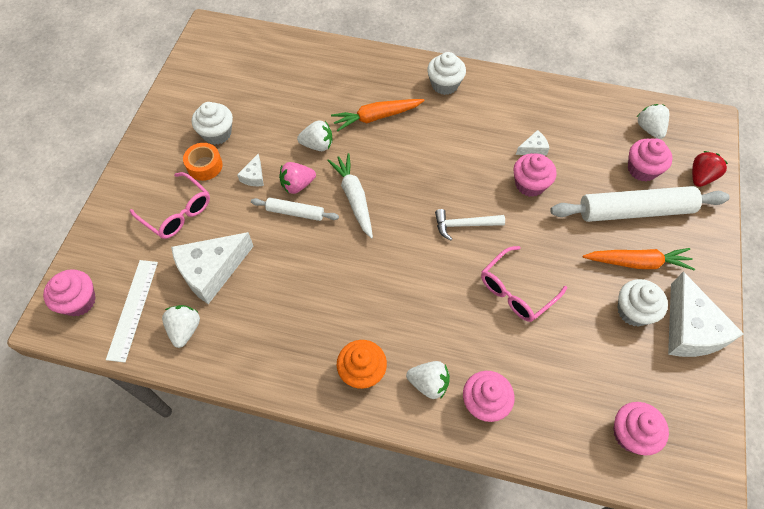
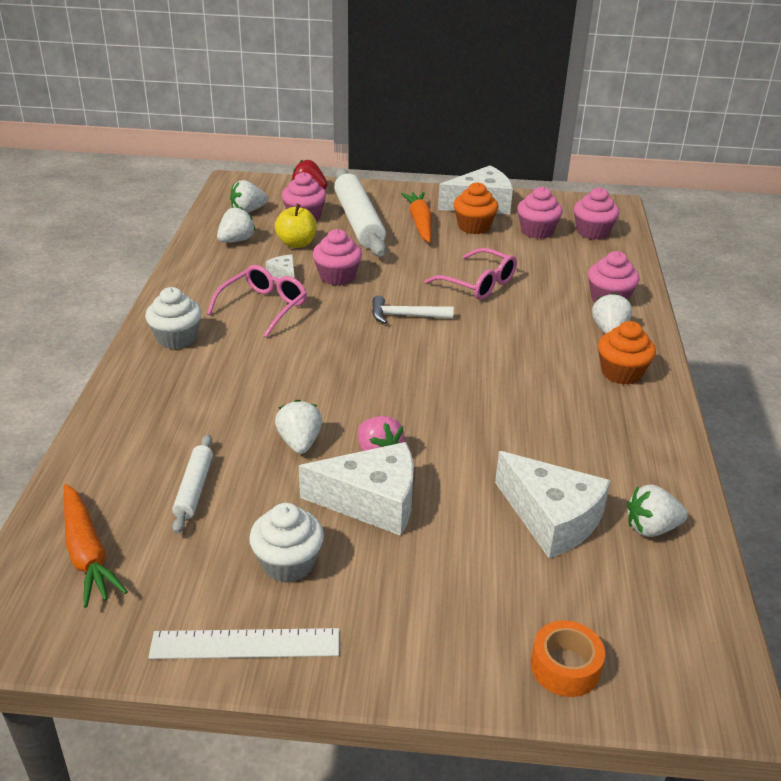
camera: 100 degrees left, 25 degrees down
pink cupcake [43,269,96,317] -> pink cupcake moved to [517,187,563,239]
white ruler [106,260,158,362] -> white ruler moved to [148,628,339,659]
pink glasses [130,172,210,239] -> pink glasses moved to [207,265,307,338]
orange tape [183,143,223,181] -> orange tape moved to [531,620,605,697]
white cheese [237,154,264,186] -> white cheese [299,442,414,536], size x2.19
white rolling pin [251,198,339,221] -> white rolling pin moved to [172,434,213,534]
white carrot [327,153,373,239] -> none
orange carrot [331,99,425,132] -> orange carrot moved to [64,484,128,608]
white hammer [435,209,505,241] -> white hammer turned 105 degrees clockwise [372,296,454,324]
white cupcake [617,279,668,327] -> orange cupcake [454,182,499,234]
none -> white strawberry [217,207,256,243]
none -> yellow apple [275,204,317,248]

